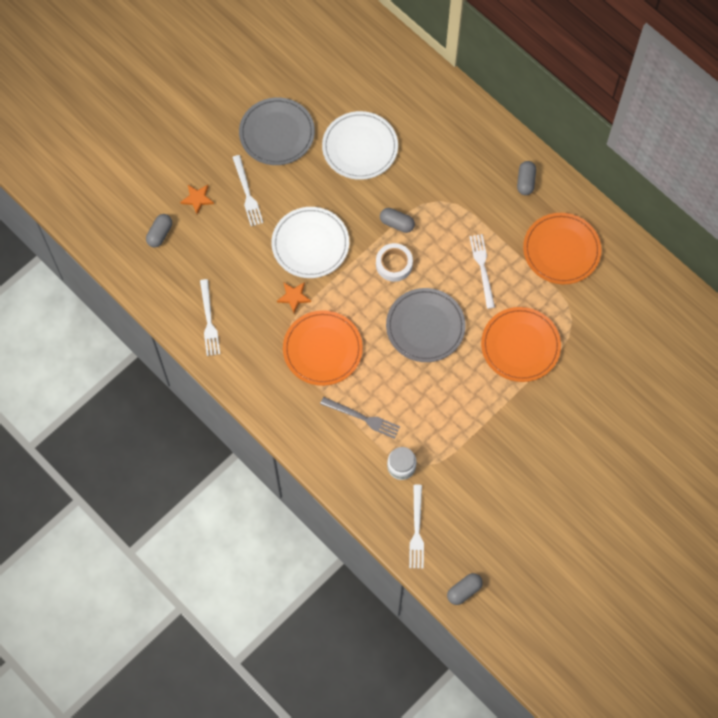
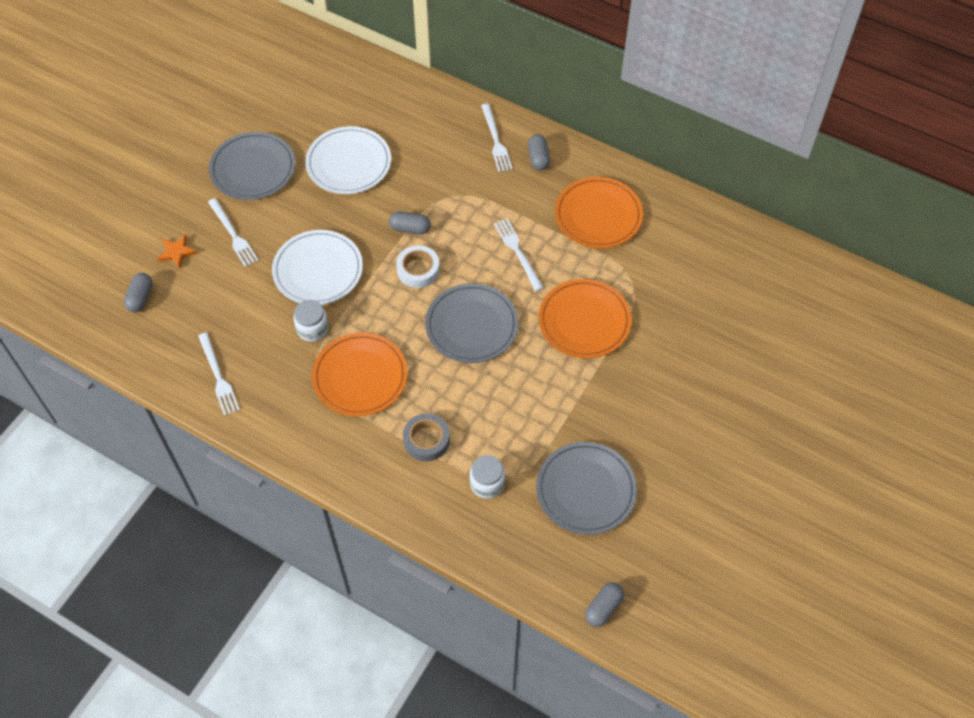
camera: 15 degrees left, 10 degrees down
orange star [277,282,311,313] -> white jar [294,300,329,342]
grey fork [320,397,400,439] -> grey tape [403,413,450,461]
white fork [409,485,424,568] -> white fork moved to [481,103,513,172]
none -> grey plate [536,442,637,535]

